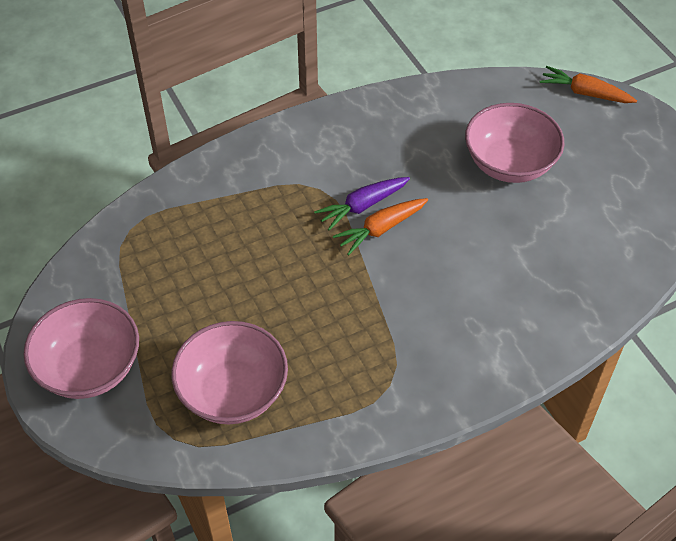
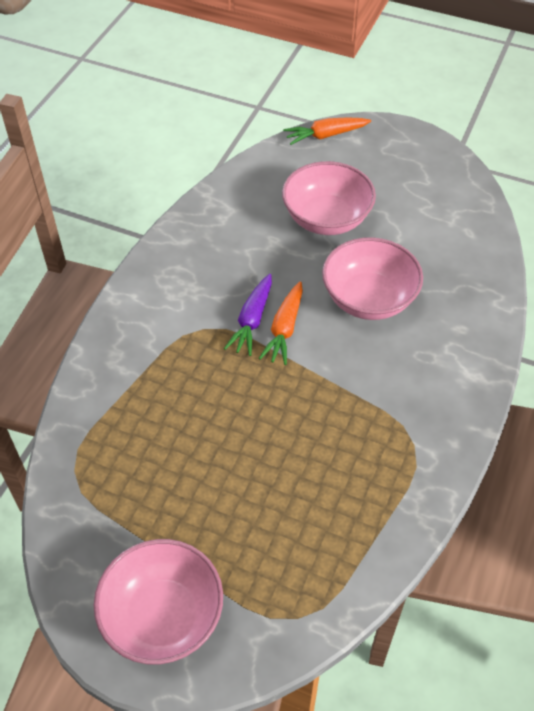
camera: 40 degrees left, 0 degrees up
pink bowl [171,321,288,424] -> pink bowl moved to [322,237,423,320]

